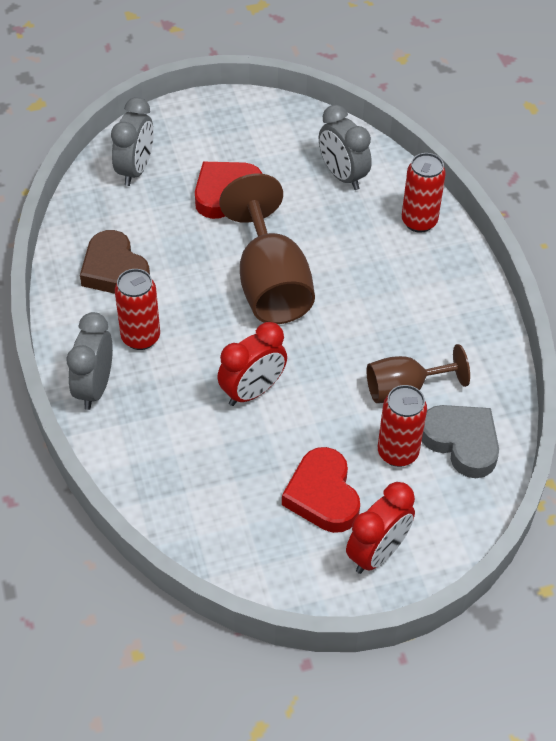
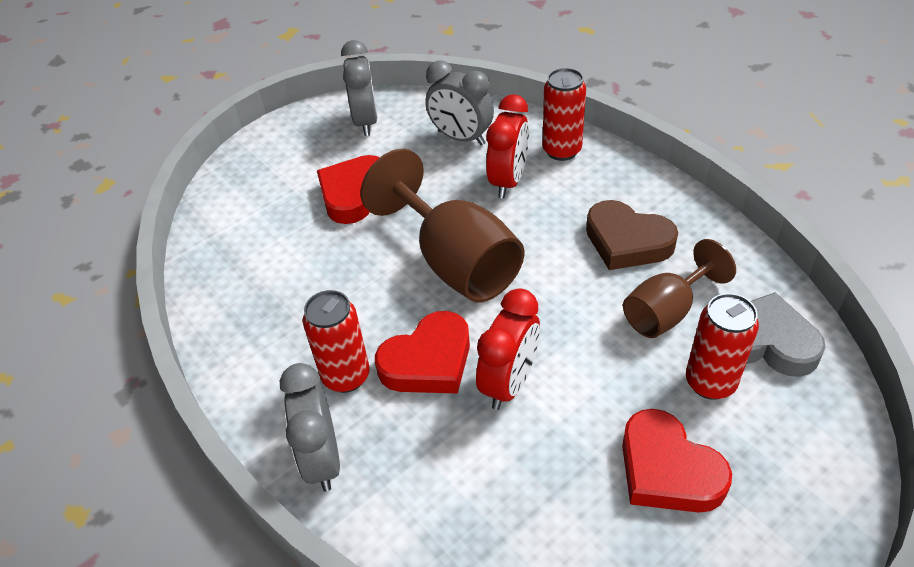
camera: 20 degrees left, 5 degrees down
brown heart [80,230,150,294] -> brown heart moved to [586,200,678,270]
grey clock [111,97,154,186] -> grey clock moved to [341,40,378,136]
red clock [346,482,415,574] -> red clock moved to [486,94,529,198]
none -> red heart [375,311,470,394]

